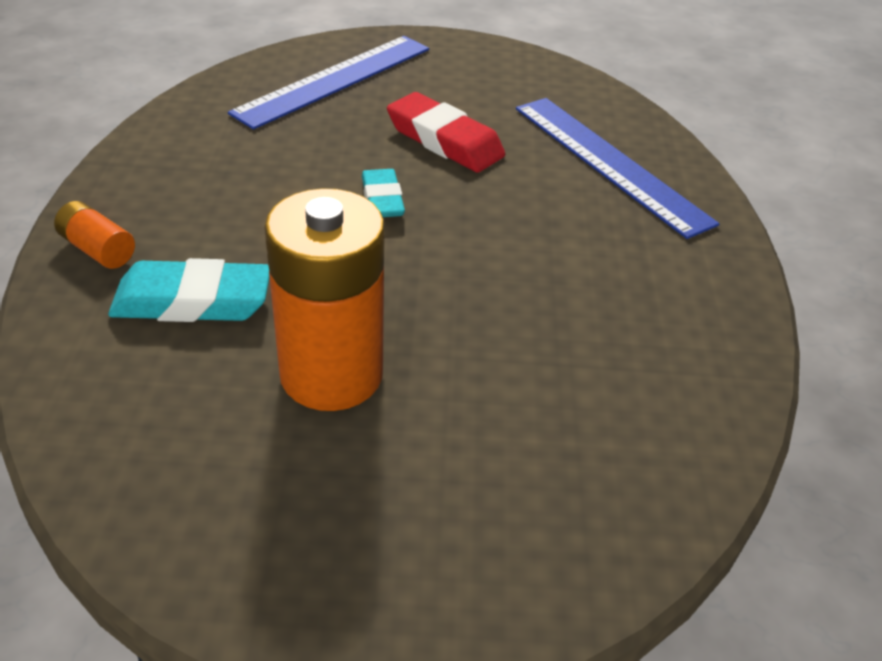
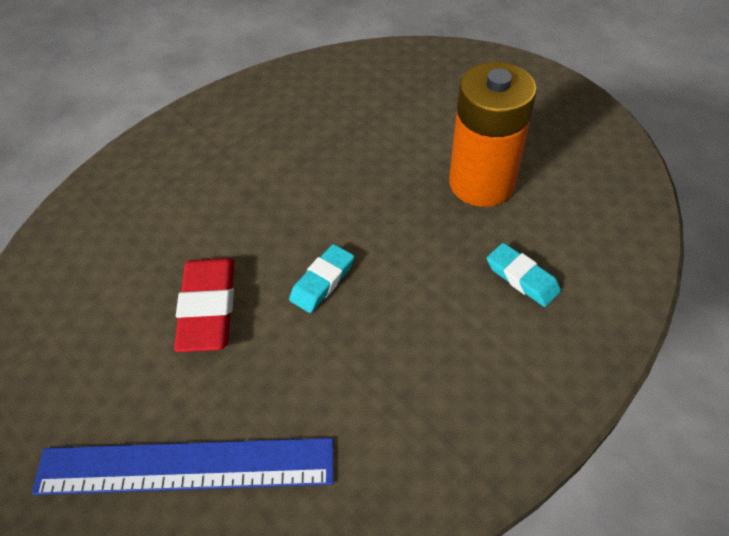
camera: 130 degrees left, 10 degrees up
orange battery [54,201,135,269] -> none
turquoise eraser [108,258,269,322] -> turquoise eraser [487,243,561,307], size x0.63
blue ruler [516,98,719,239] -> none

